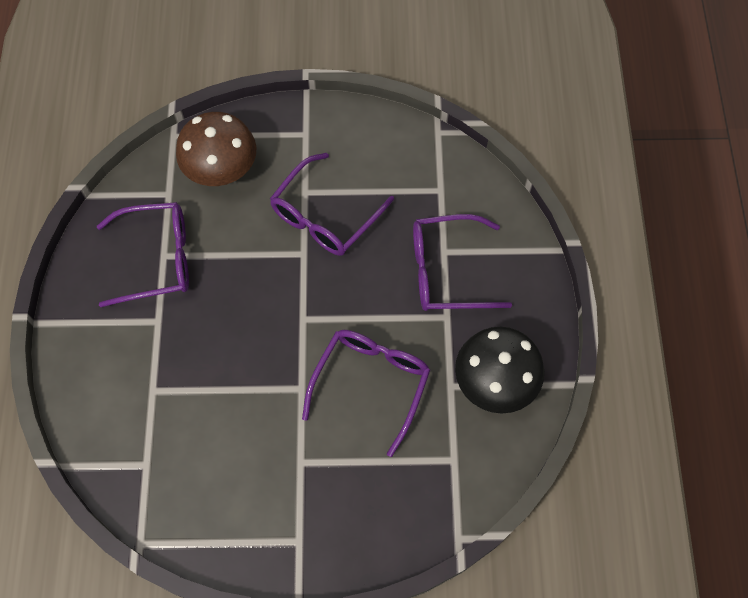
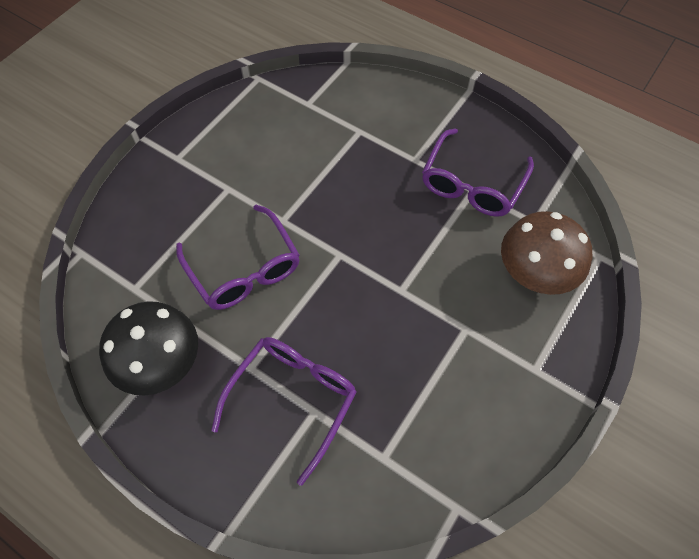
camera: 125 degrees right, 5 degrees down
purple glasses [270,153,394,256] -> none

